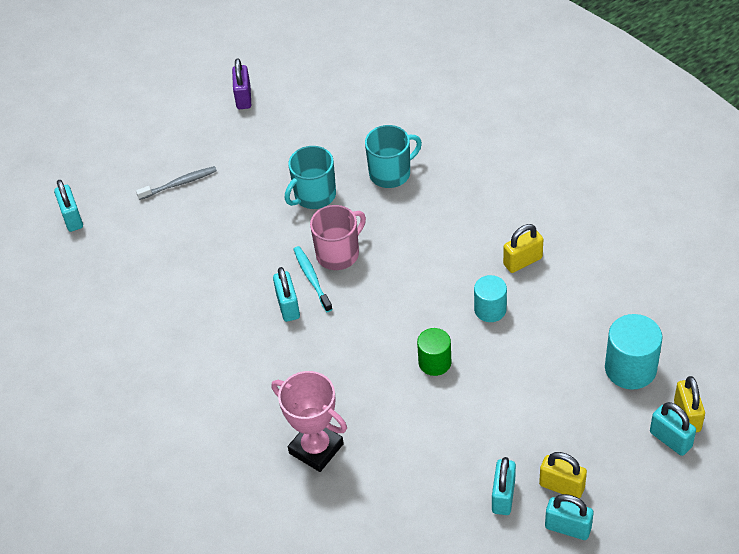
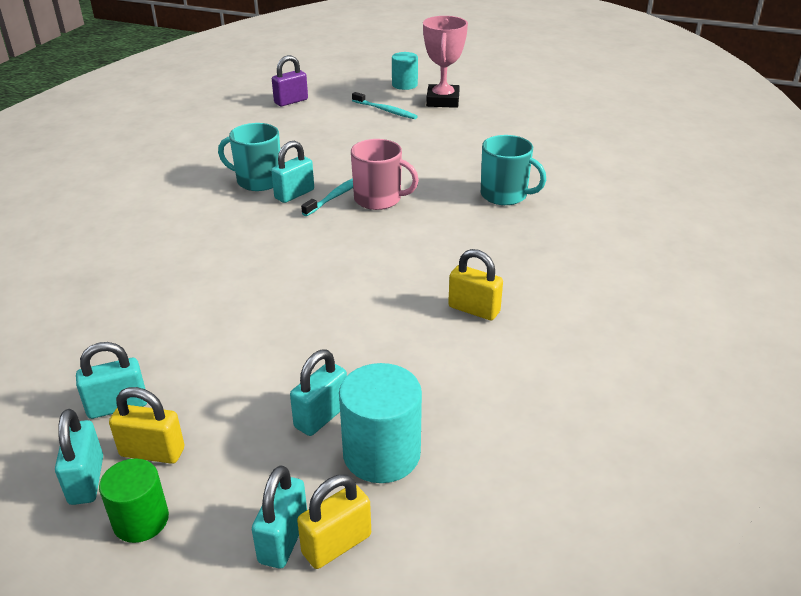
camera: 55 degrees right, 15 degrees down
turquoise padlock [54,180,83,232] -> turquoise padlock moved to [290,350,347,436]
grey toothbrush [136,166,217,200] -> turquoise toothbrush [352,92,418,119]
purple padlock [232,58,251,109] -> purple padlock moved to [272,55,308,106]
pink trophy [272,371,347,472] -> pink trophy moved to [423,16,468,108]
turquoise mug [285,146,336,209] -> turquoise mug moved to [218,123,280,191]
green cylinder [417,328,451,376] -> green cylinder moved to [99,458,169,543]
turquoise cylinder [474,275,507,322] -> turquoise cylinder moved to [392,52,418,90]
yellow padlock [539,452,587,499] -> yellow padlock turned 75 degrees counterclockwise [109,387,185,464]

